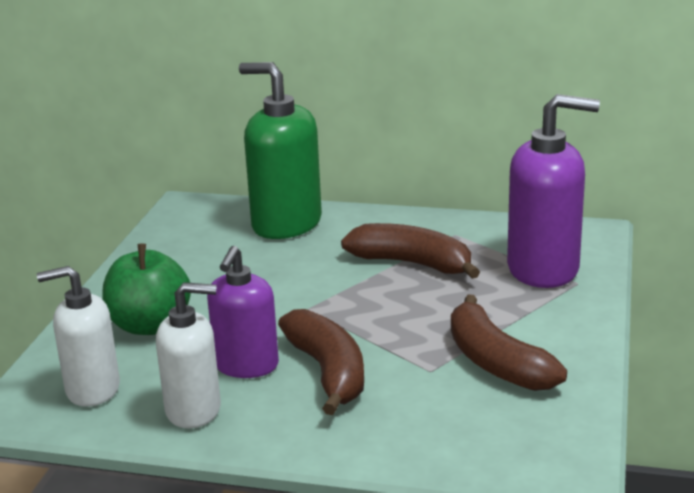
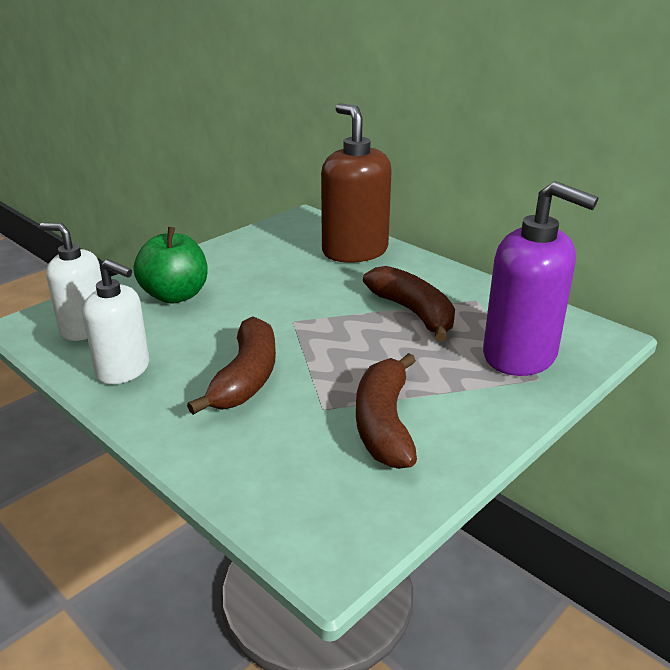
camera: 30 degrees right, 5 degrees up
purple soap dispenser [207,246,279,378] -> none
green soap dispenser [239,62,322,239] -> brown soap dispenser [321,103,392,262]

